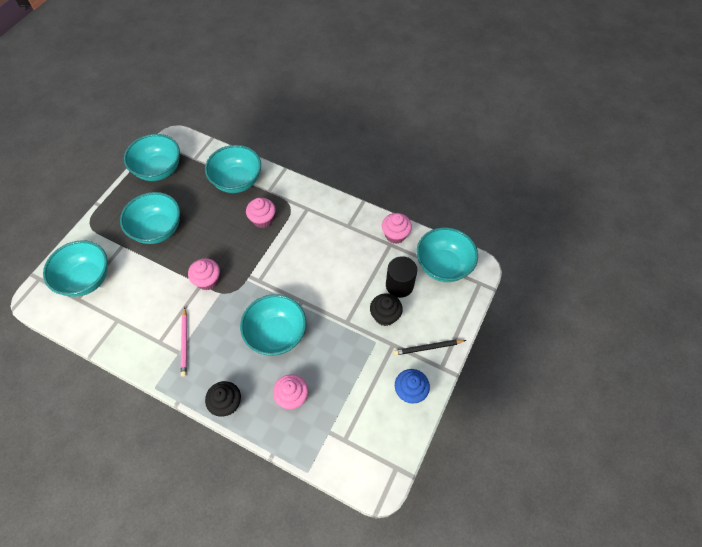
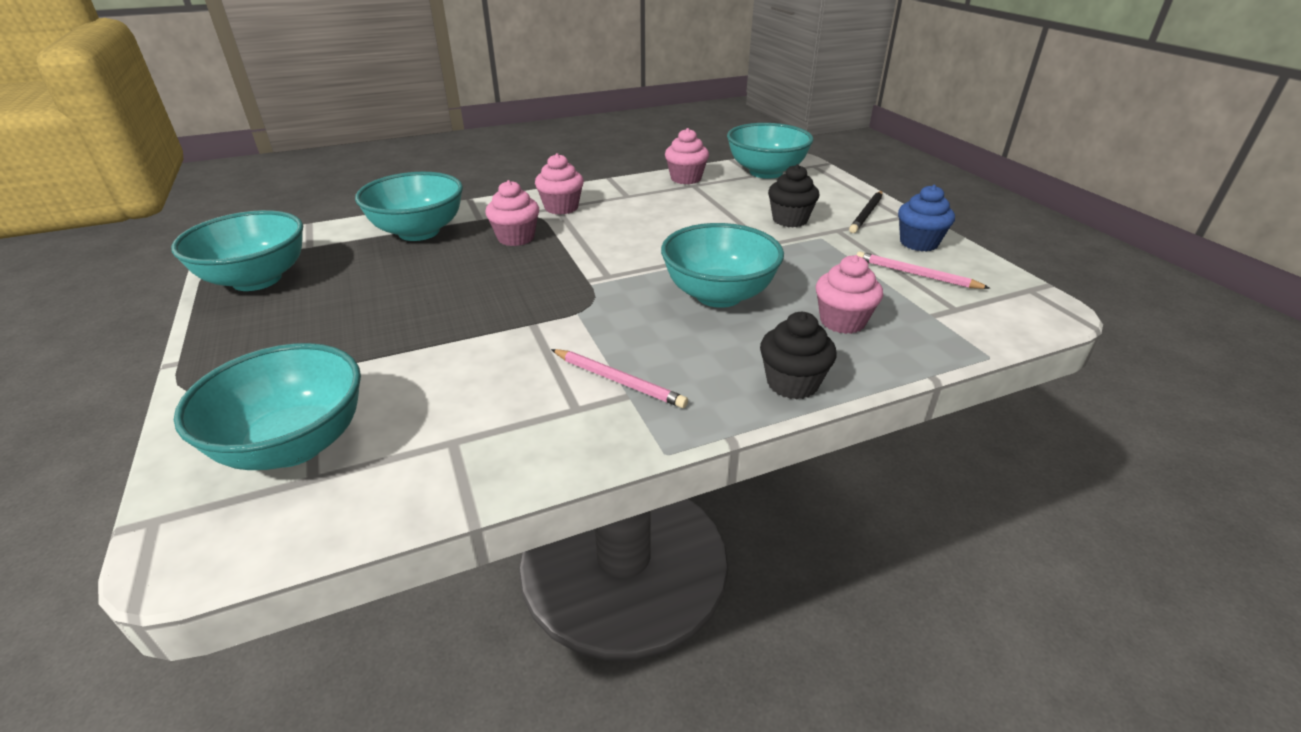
camera: 50 degrees left, 25 degrees down
turquoise bowl [120,192,180,244] -> none
pink cupcake [188,258,220,290] -> pink cupcake moved to [535,153,584,215]
black cylinder [386,256,417,298] -> none
none -> pink pencil [857,251,990,289]

